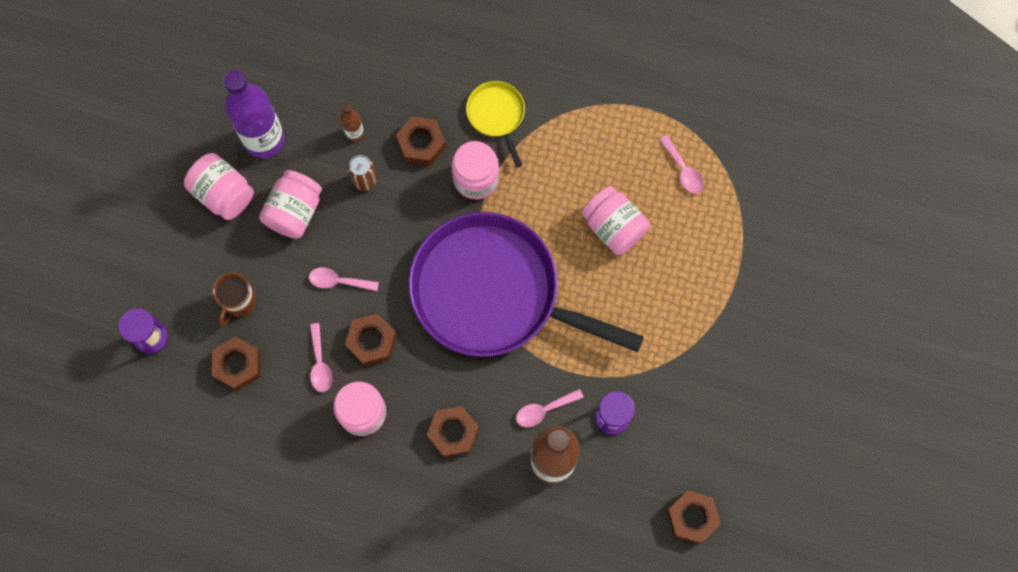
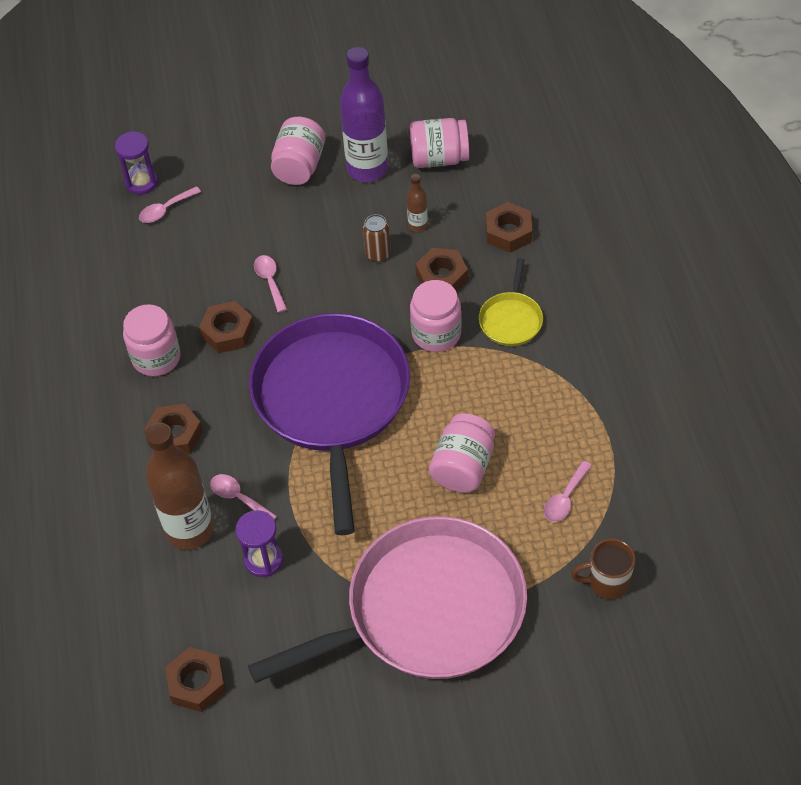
camera: 65 degrees right, 20 degrees down
brown nut [212,337,261,391] -> brown nut moved to [486,202,532,253]
brown mug [213,272,256,326] -> brown mug moved to [571,539,635,599]
pink jar [259,170,322,239] -> pink jar moved to [410,118,469,168]
pink spoon [310,323,332,392] -> pink spoon moved to [139,186,201,223]
yellow pan [466,81,525,167] -> yellow pan turned 150 degrees clockwise [479,258,543,346]
none -> pink pan [248,516,527,683]

